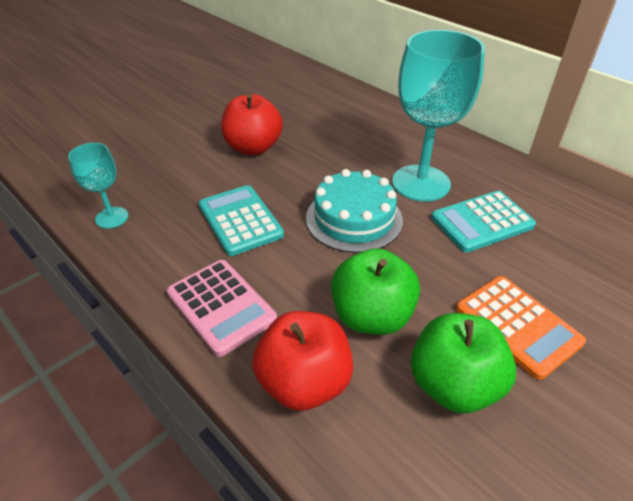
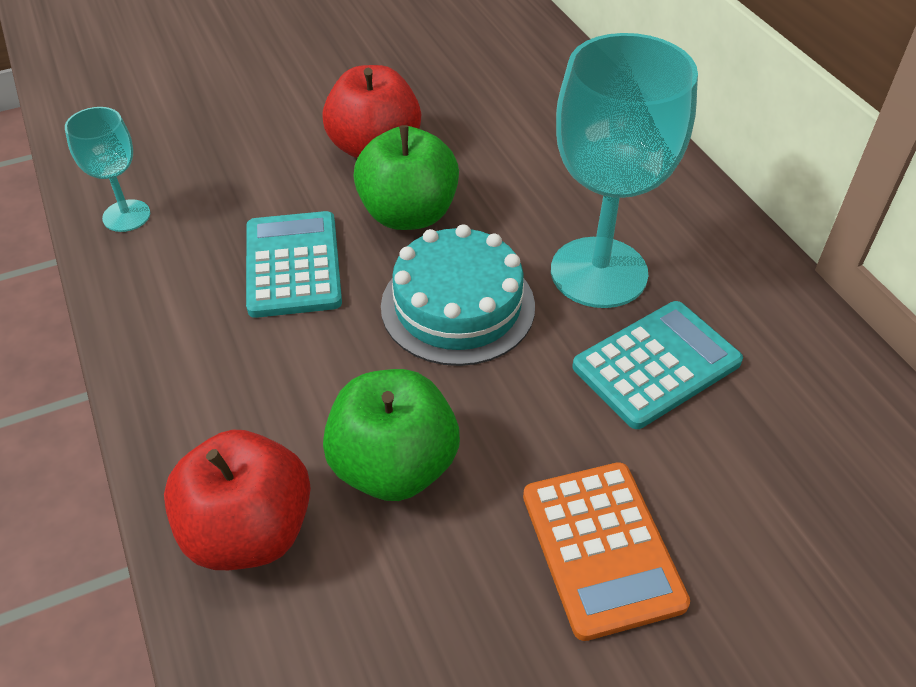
camera: 20 degrees right, 5 degrees up
pink calculator [167,260,277,357] -> none
green apple [411,313,516,413] -> green apple moved to [353,125,459,230]
turquoise calculator [431,191,536,252] -> turquoise calculator turned 150 degrees clockwise [572,301,743,429]

